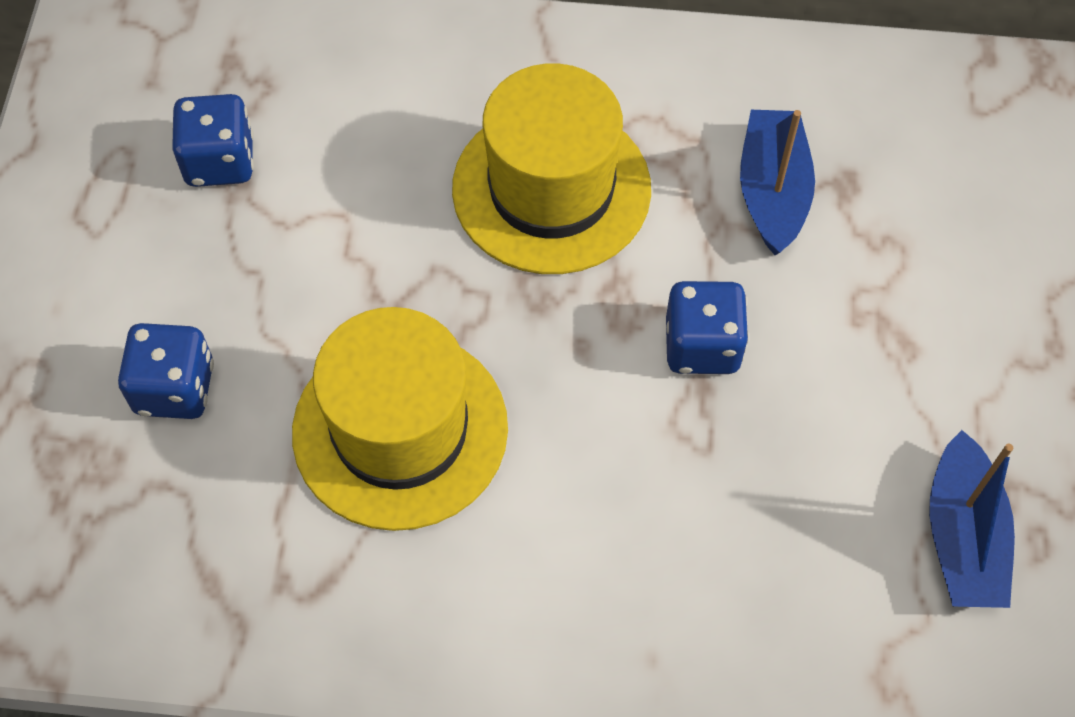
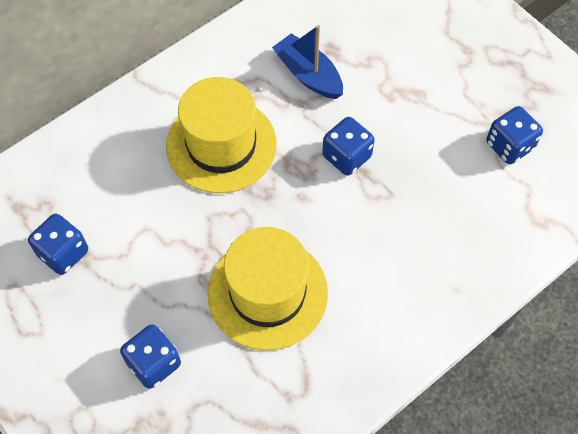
camera: 45 degrees left, 0 degrees up
blue boat [929,430,1015,608] -> blue dice [486,106,543,164]

